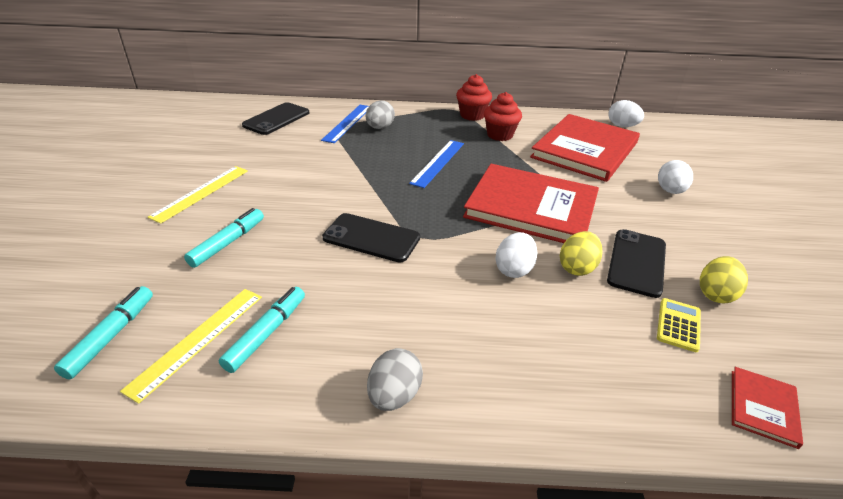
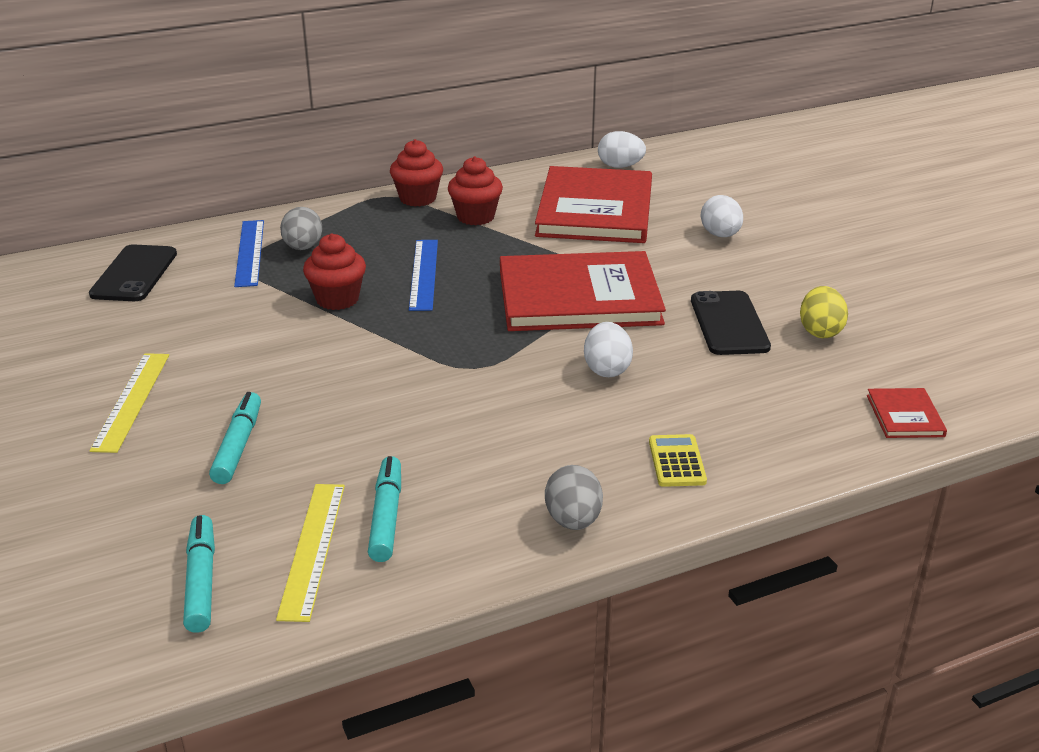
camera: 25 degrees left, 5 degrees down
black phone [322,213,420,262] -> none
yellow egg [560,231,603,276] -> none
yellow calculator [657,298,701,352] -> yellow calculator moved to [649,434,707,487]
none -> red cupcake [303,233,366,310]

